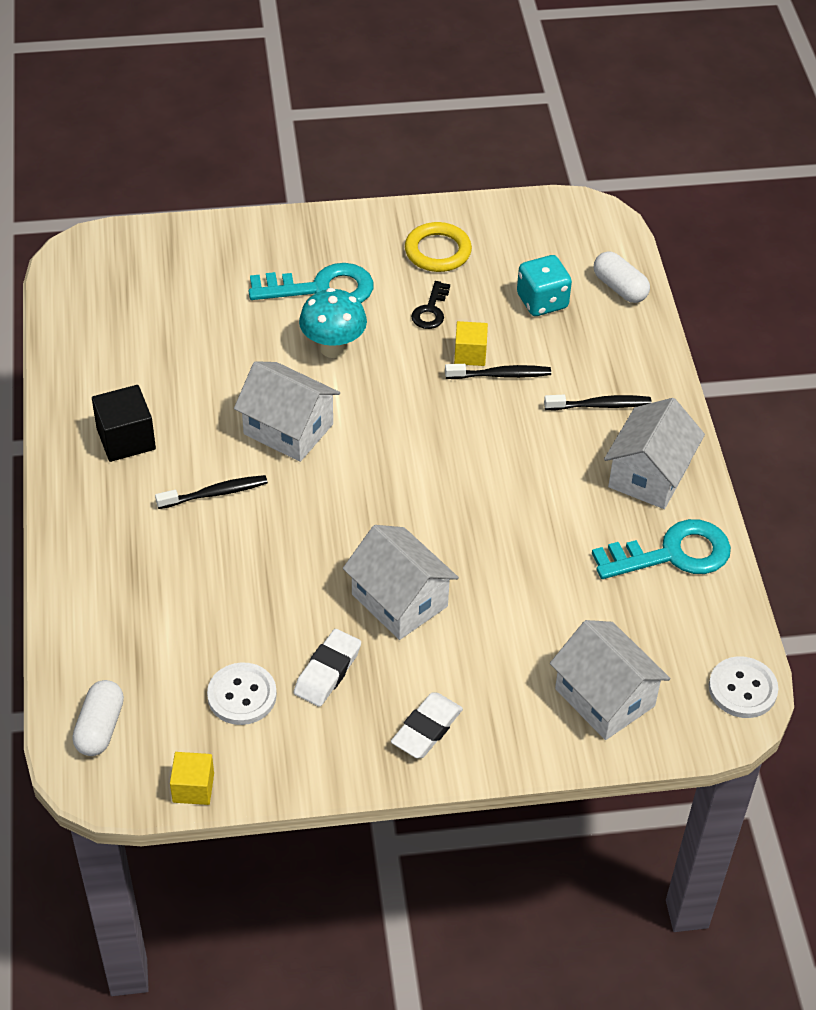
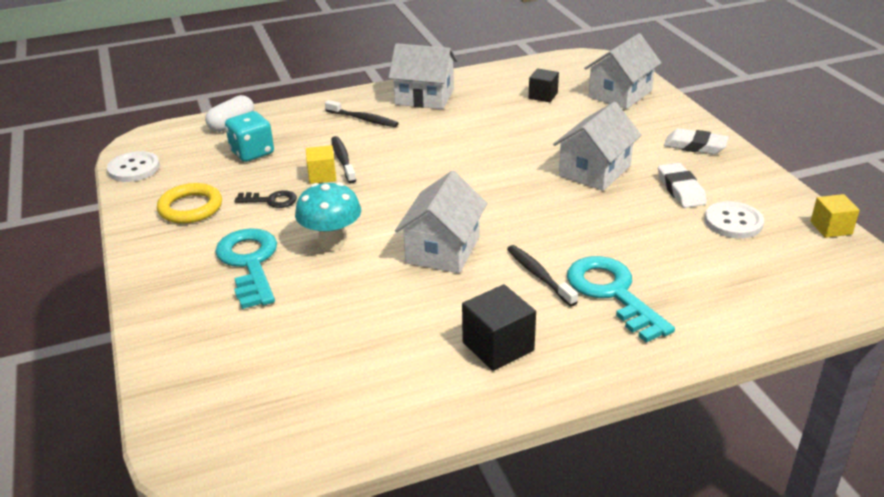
camera: 100 degrees left, 15 degrees down
white capsule [72,680,124,756] -> none
white eraser [294,629,361,707] -> white eraser turned 60 degrees clockwise [658,163,707,208]
black toothbrush [544,395,652,410] -> black toothbrush turned 135 degrees clockwise [325,100,399,127]
turquoise key [592,519,731,579] -> turquoise key moved to [567,256,675,343]
white button [709,656,778,718] -> white button moved to [107,151,160,182]
none -> black cube [529,69,559,102]

